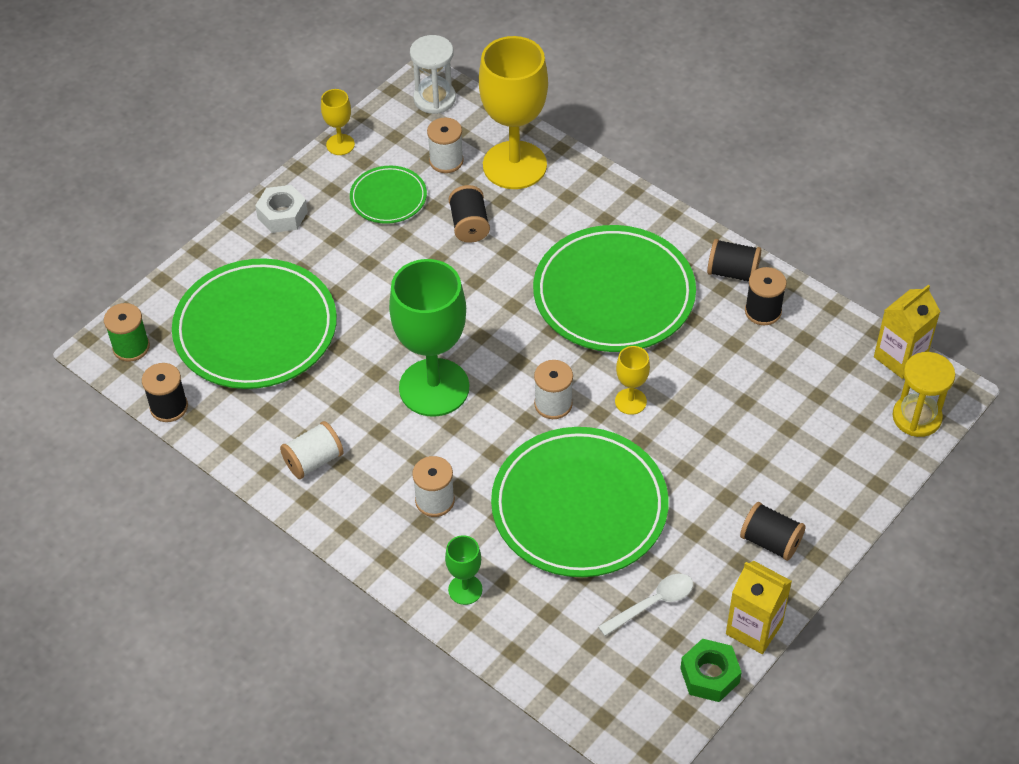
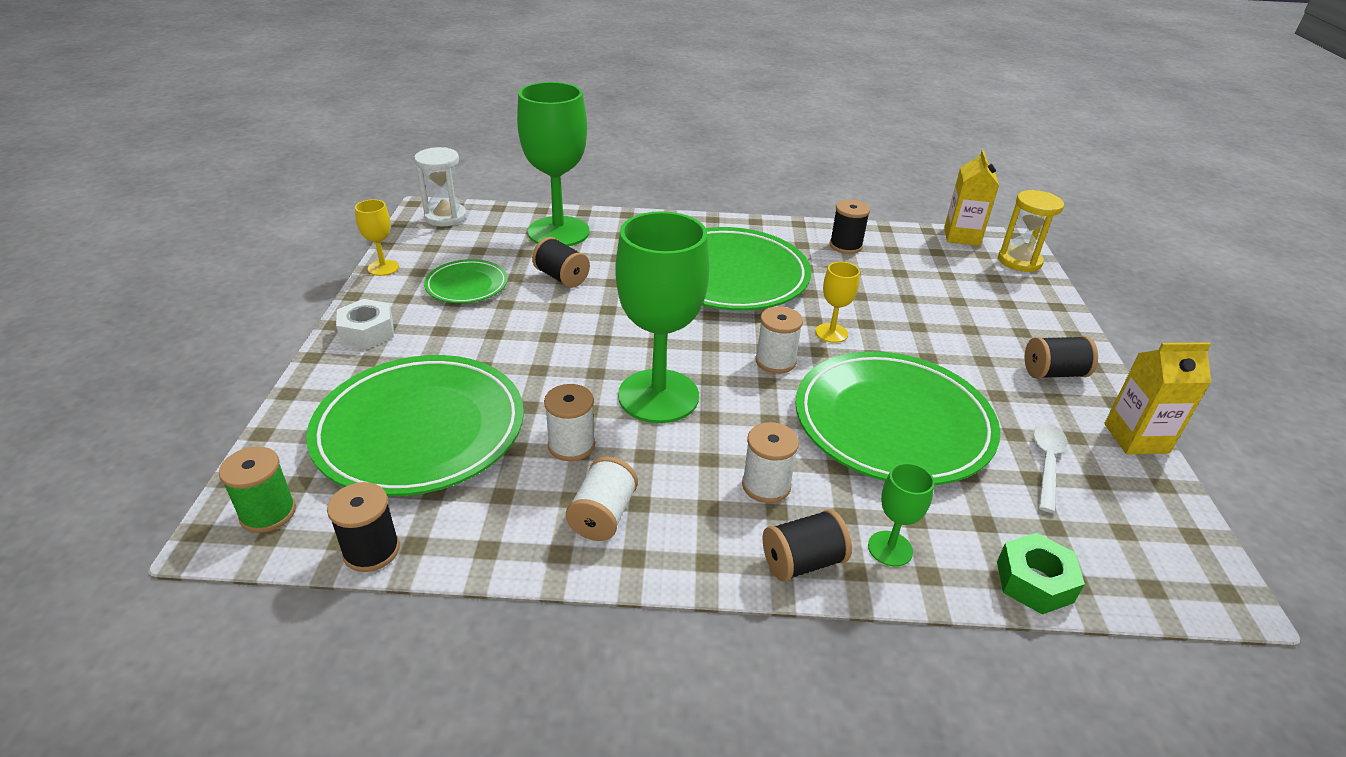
camera: 40 degrees left, 15 degrees down
white spool [427,117,464,173] -> white spool moved to [544,384,595,461]
yellow goblet [479,36,548,189] -> green goblet [517,82,590,246]
green nut [680,638,742,702] -> green nut moved to [997,533,1085,615]
black spool [707,239,761,282] -> black spool moved to [763,509,852,582]

